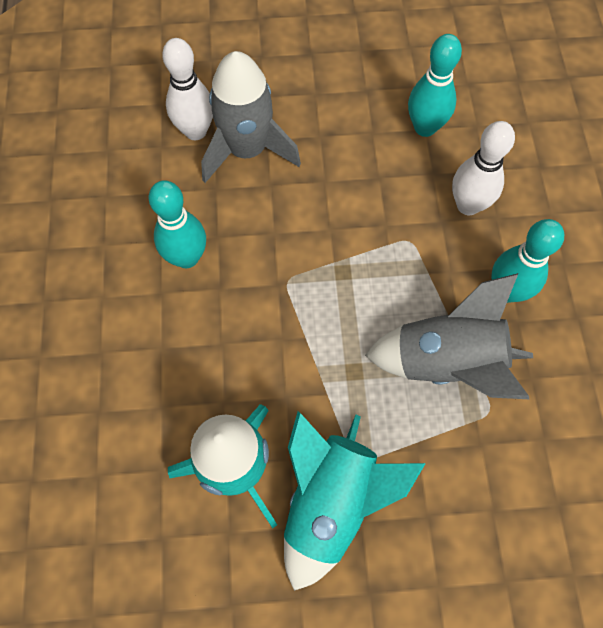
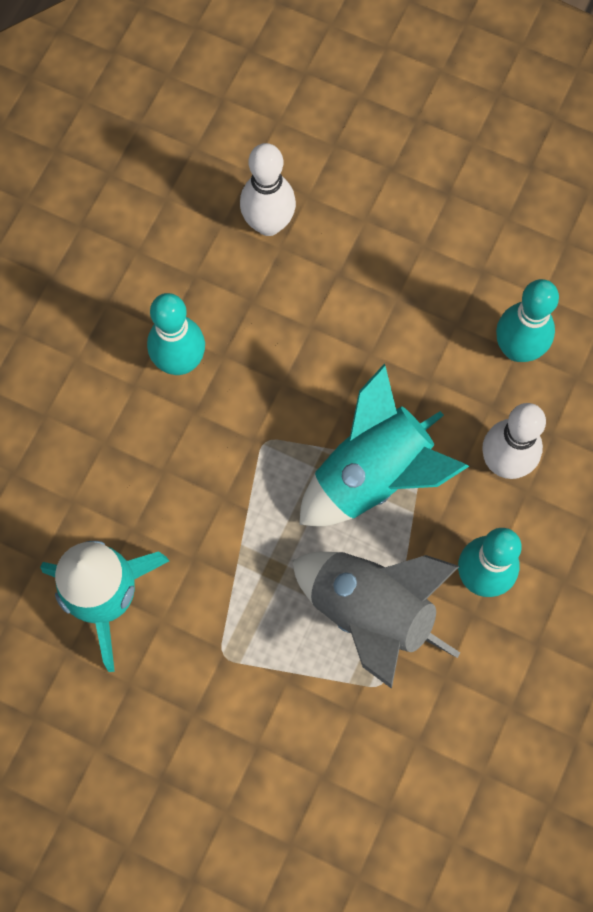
camera: 30 degrees right, 5 degrees up
grey rocket [201,51,301,183] -> none
turquoise rocket [284,411,426,591] -> turquoise rocket moved to [299,363,469,526]

